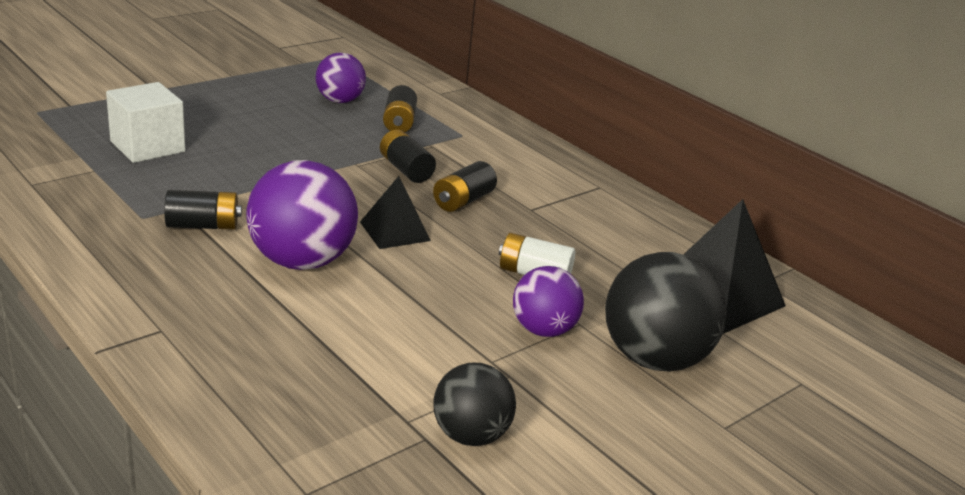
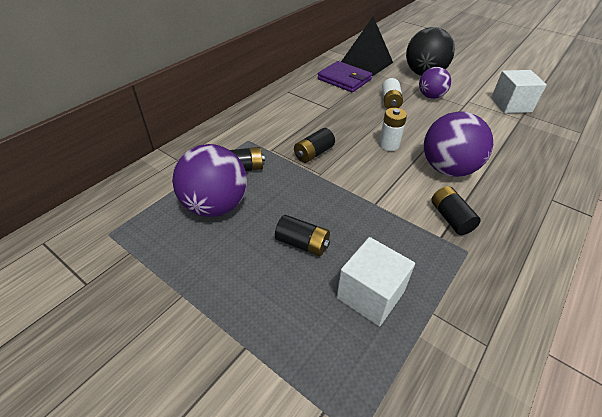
camera: 100 degrees left, 15 degrees up
purple ball [316,53,366,103] -> purple ball [172,144,247,217], size x1.63
black pyramid [360,176,431,249] -> white battery [379,108,407,151]
black battery [433,161,497,212] -> black battery moved to [275,215,330,256]
black ball [433,363,516,446] -> white cube [491,70,547,113]
none -> purple wallet [317,61,372,92]

